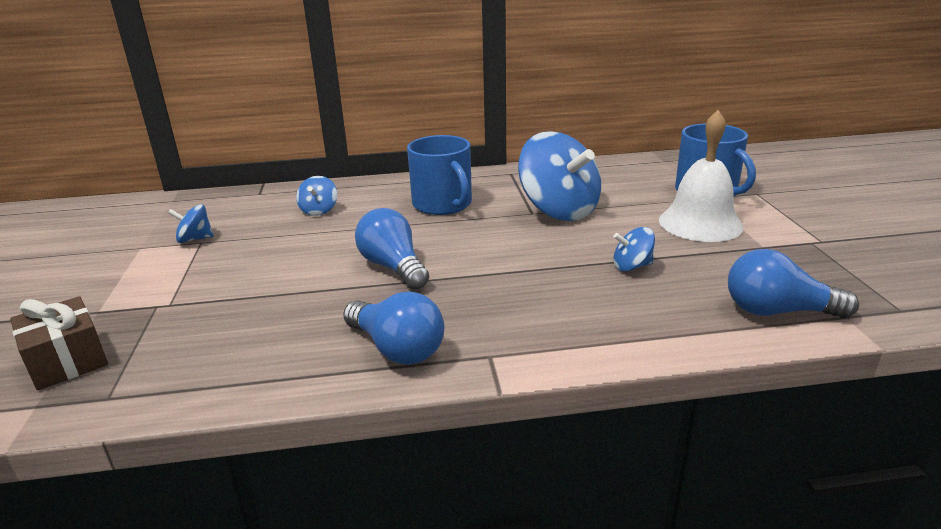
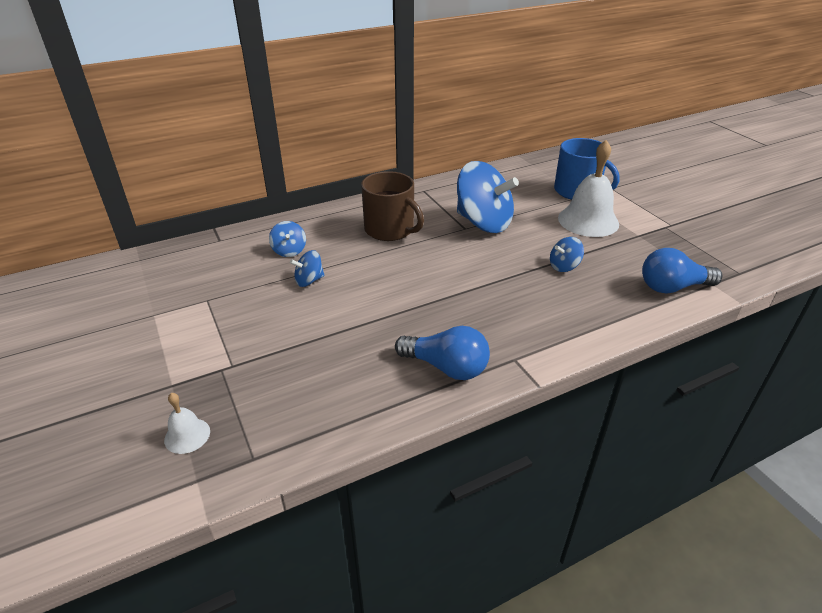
camera: 20 degrees left, 10 degrees up
brown gift [10,296,108,391] -> white bell [164,393,210,454]
blue spinning top [168,204,214,243] -> blue spinning top moved to [290,250,324,287]
blue light bulb [355,208,429,290] -> none
blue mug [407,135,472,215] -> brown mug [361,171,424,241]

